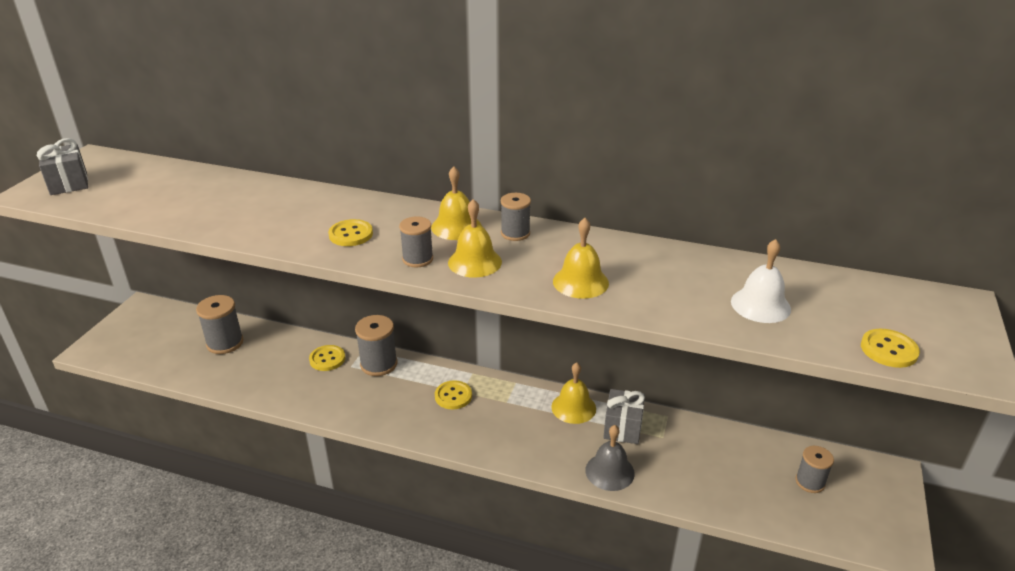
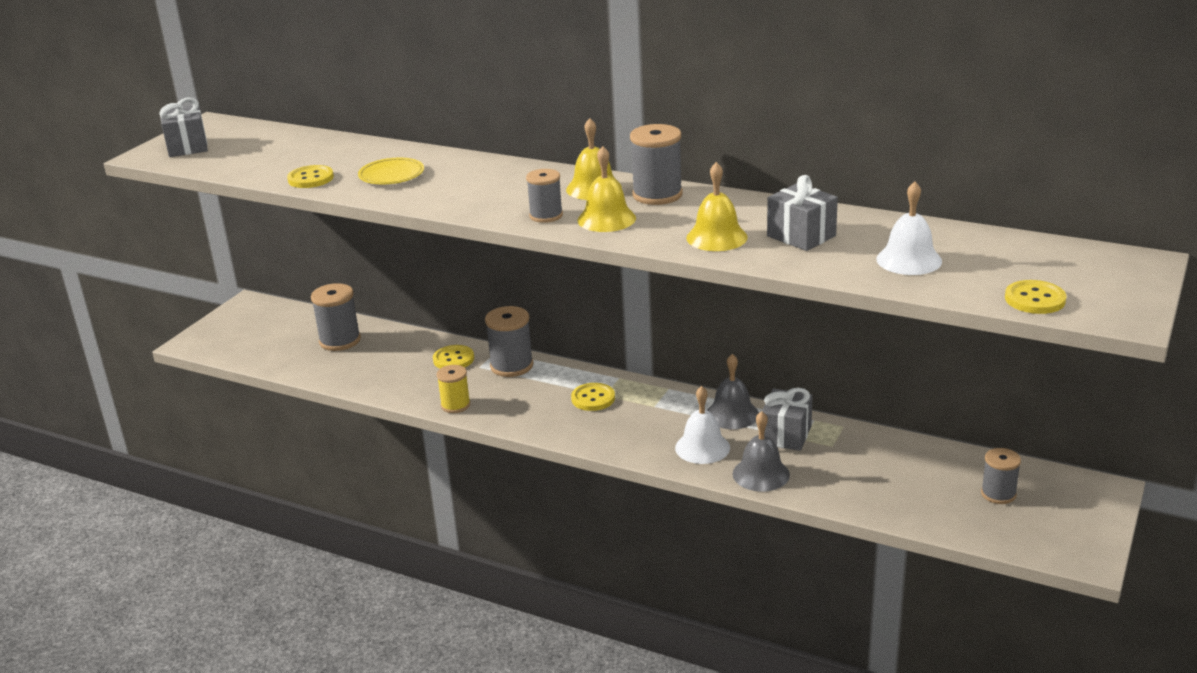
camera: 10 degrees right, 5 degrees down
yellow button [328,219,373,246] -> yellow button moved to [287,165,334,188]
grey spool [501,193,531,241] -> grey spool [630,124,683,205], size x1.53
yellow bell [551,362,596,424] -> grey bell [707,354,759,429]
none -> yellow plate [358,158,424,184]
none -> yellow spool [437,365,471,413]
none -> white bell [675,386,730,464]
none -> grey gift [767,175,838,251]

